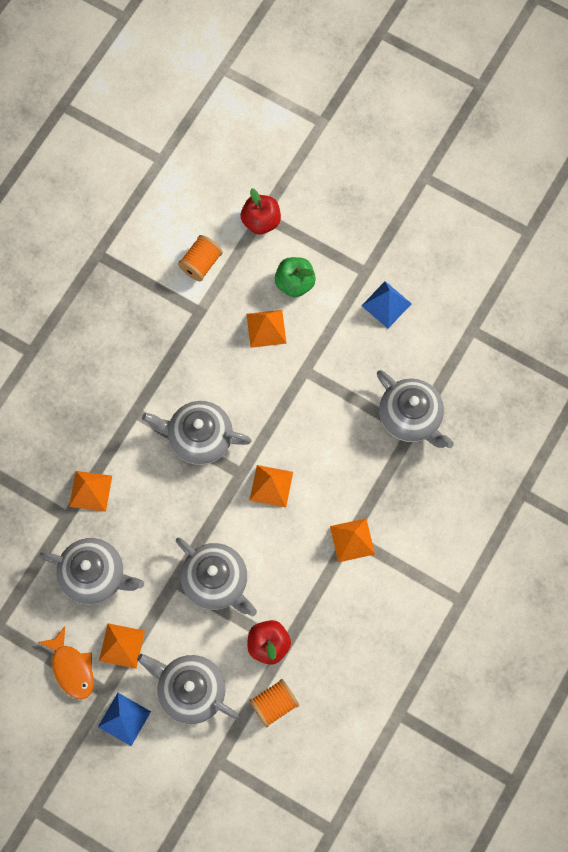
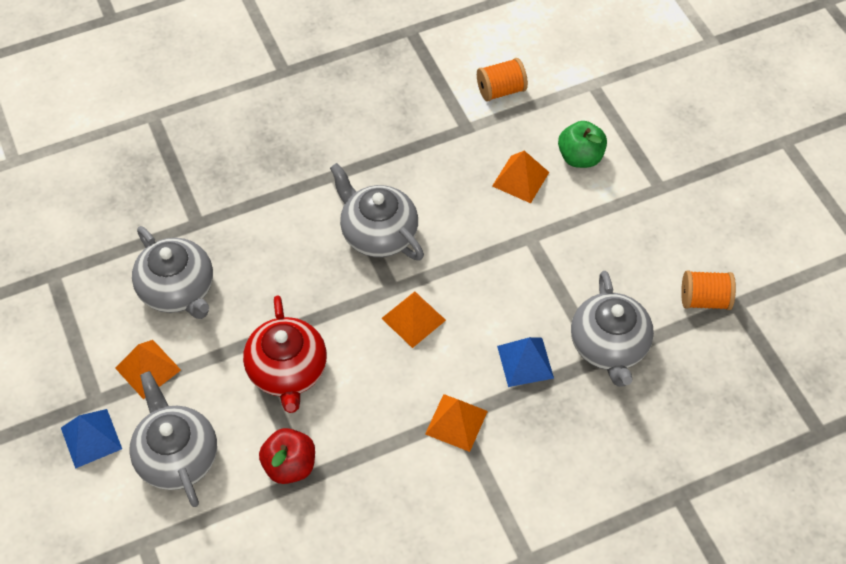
camera: 35 degrees right, 15 degrees down
orange fish [38,627,94,700] -> none
orange pyramid [69,471,112,512] -> none
grey teapot [176,538,257,617] -> red teapot [243,296,327,413]
red apple [241,188,281,235] -> none
orange spool [249,679,299,728] -> orange spool moved to [681,271,736,310]
blue pyramid [361,281,412,328] -> blue pyramid moved to [497,337,554,387]

